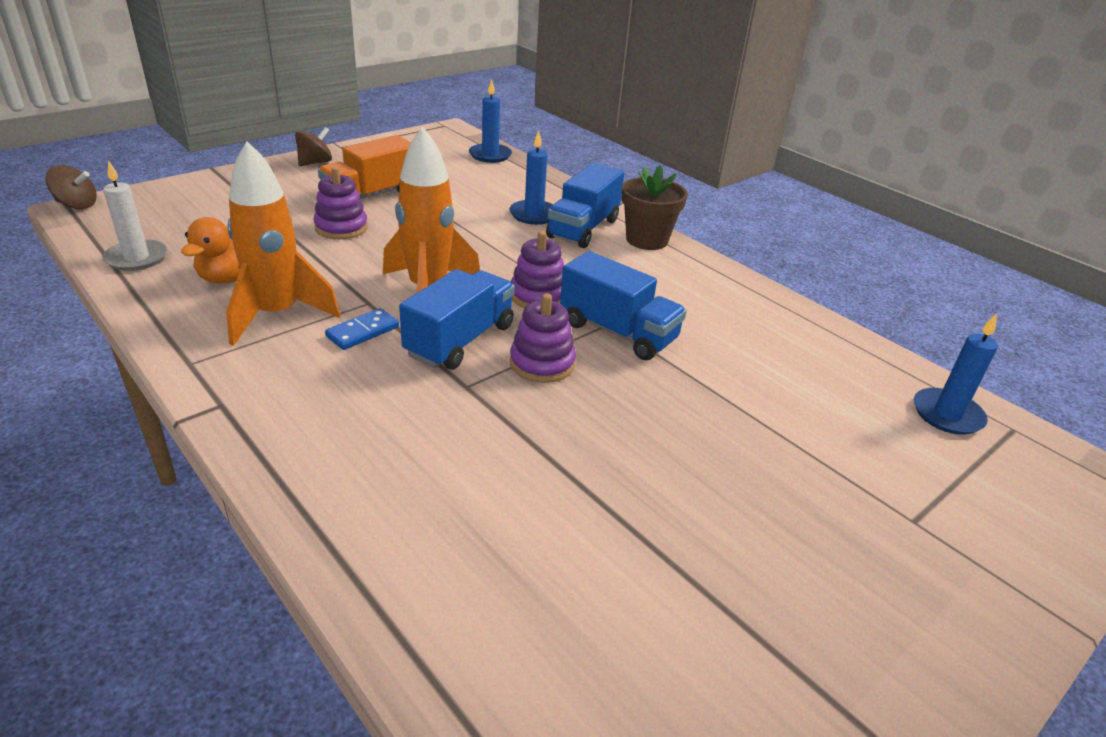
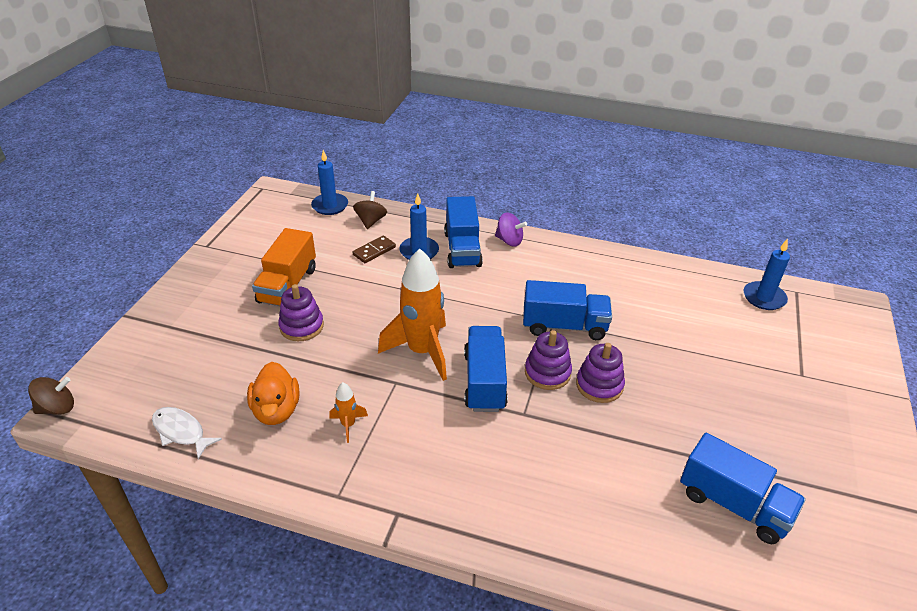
camera: 30 degrees left, 5 degrees up
white candle [102,160,168,271] -> white fish [152,407,222,459]
orange rocket [226,141,340,346] -> orange rocket [329,382,368,443], size x0.44
brown spinning top [295,127,332,166] -> brown spinning top moved to [353,191,387,229]
blue domino [325,308,399,350] -> none
purple stacking toy [511,231,564,308] -> purple stacking toy moved to [576,343,625,403]
brown flower pot [622,165,688,250] -> purple spinning top [495,213,527,246]
none -> brown domino [353,236,396,263]
none -> blue truck [680,433,806,544]

